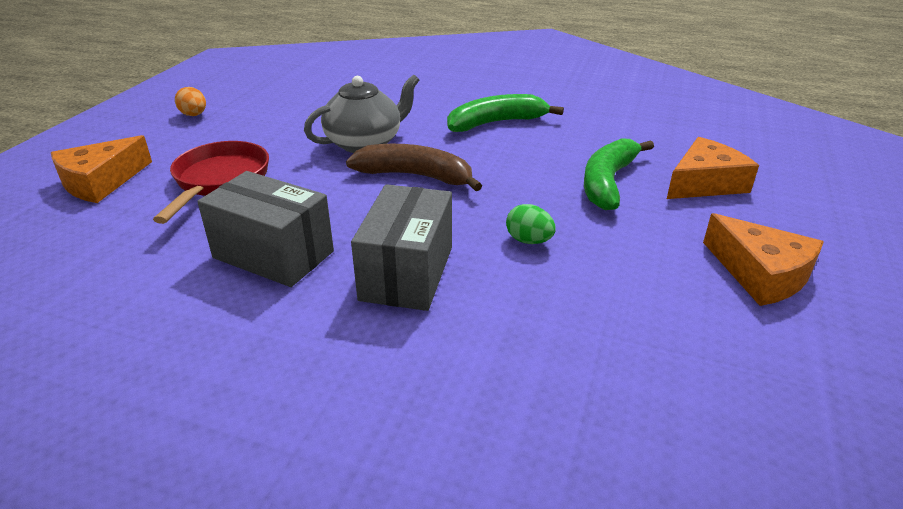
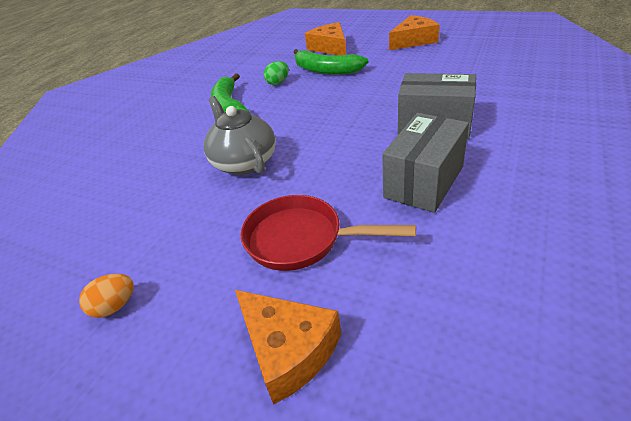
camera: 80 degrees left, 5 degrees up
brown banana [346,144,482,191] -> none
green egg [506,204,556,244] -> green egg moved to [264,61,289,85]

